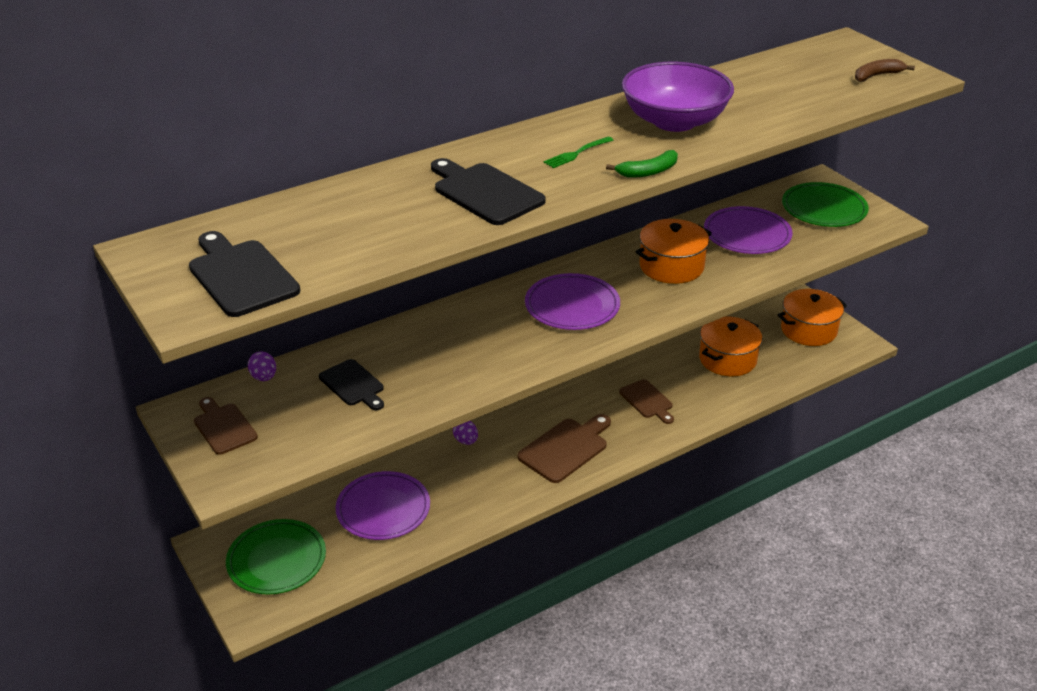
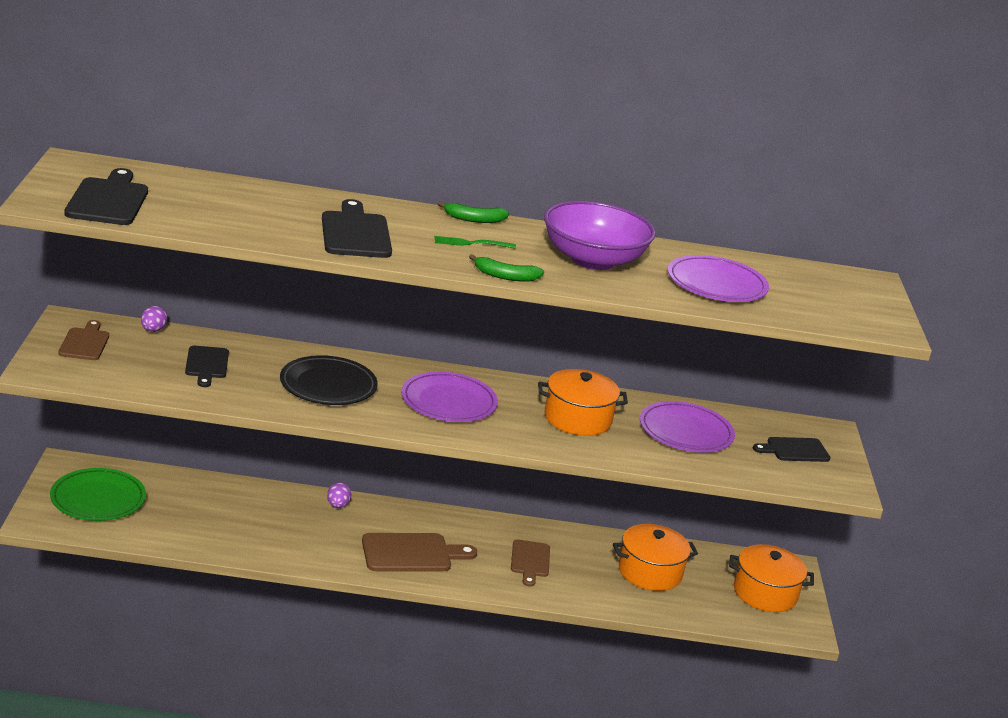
camera: 30 degrees right, 10 degrees down
purple plate [336,471,430,540] -> purple plate moved to [668,255,769,302]
green plate [782,182,869,227] -> black cutting board [753,437,831,462]
brown banana [855,59,915,82] -> none
none -> black plate [280,355,378,405]
none -> green banana [438,201,509,223]

